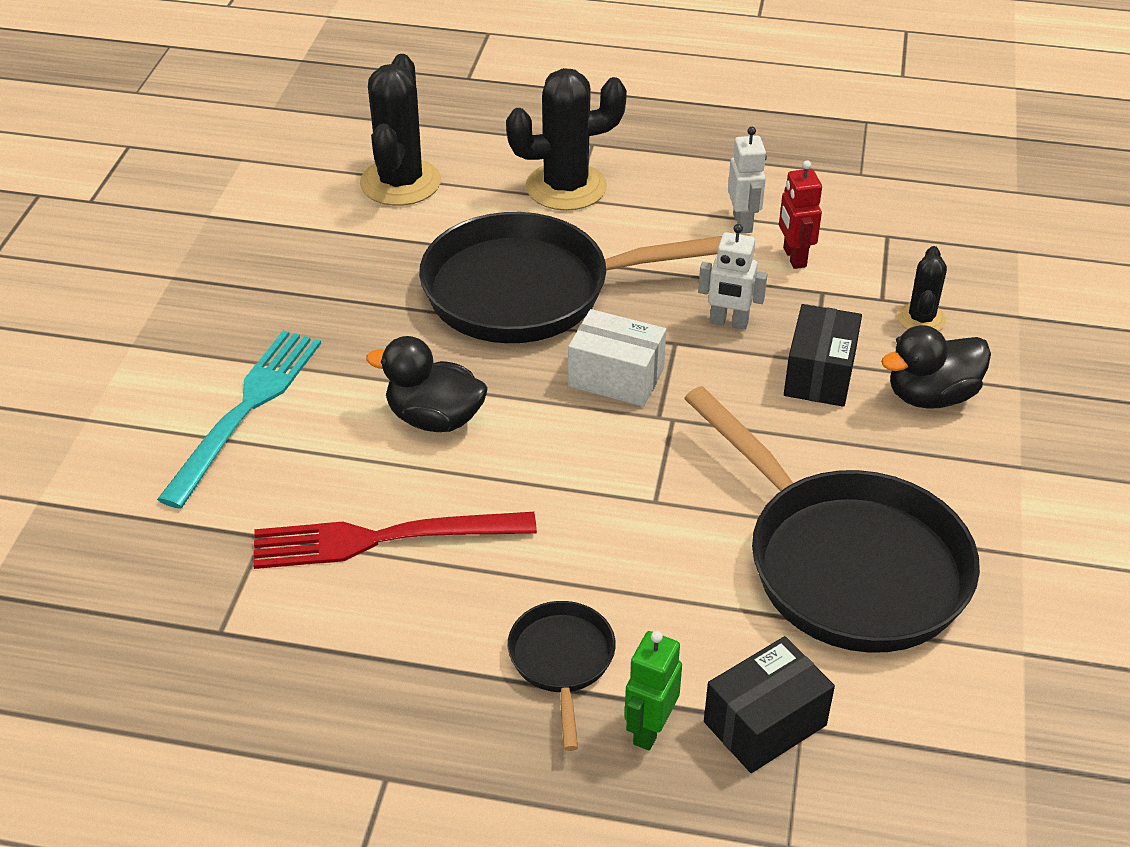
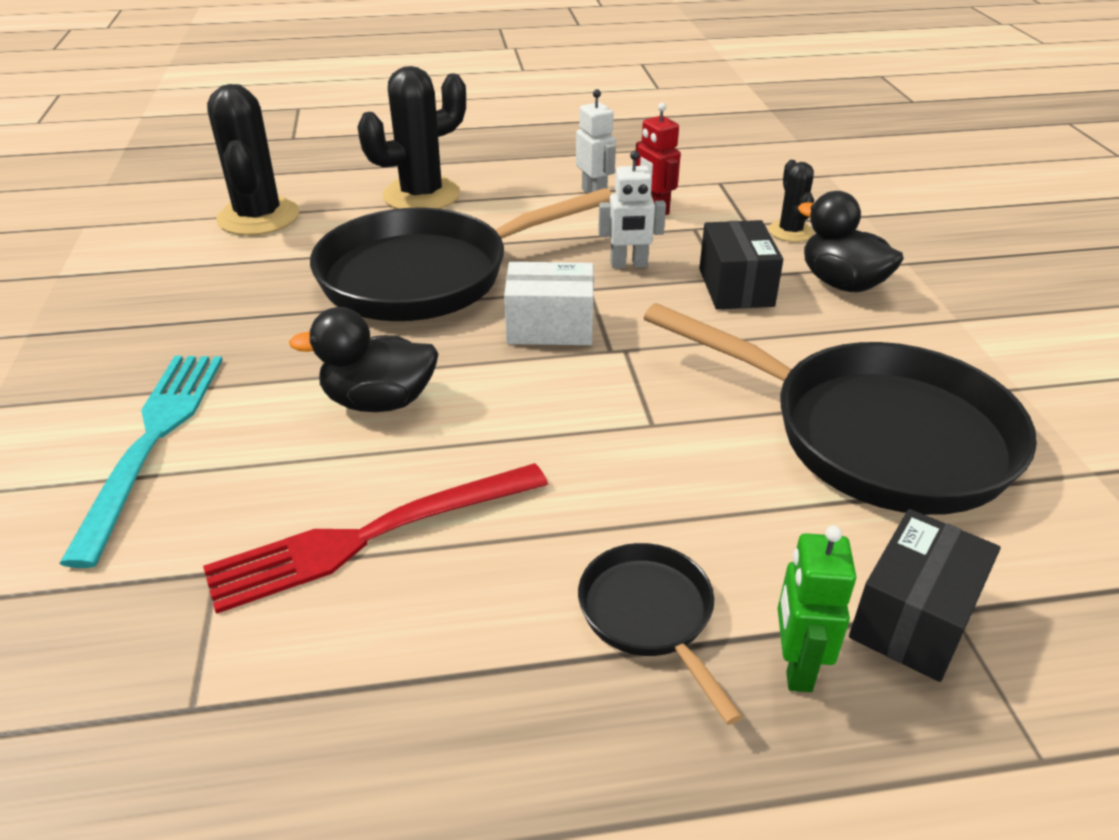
camera: 20 degrees left, 5 degrees down
black duck [881,325,991,409] -> black duck turned 90 degrees clockwise [798,191,904,293]

